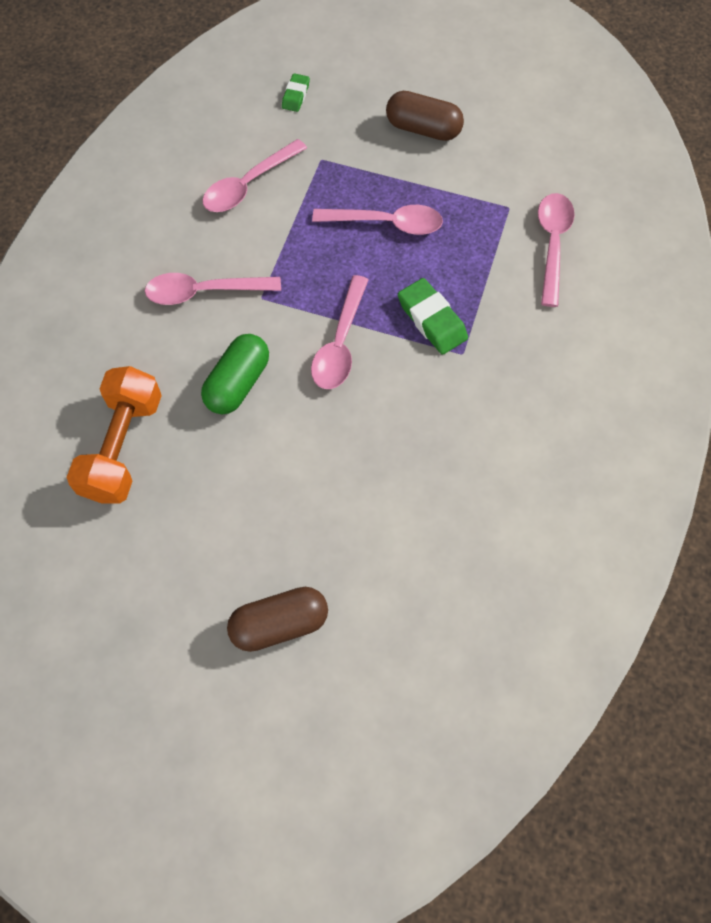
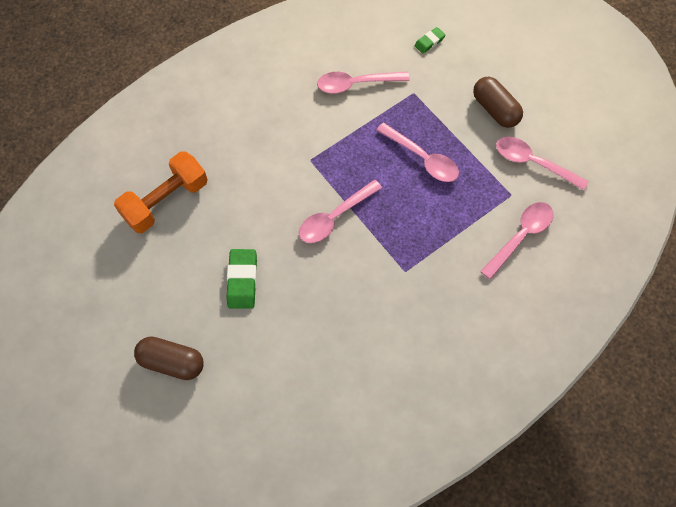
camera: 35 degrees right, 0 degrees up
pink spoon [145,273,281,305] -> pink spoon moved to [496,137,589,190]
green capsule [201,334,269,414] -> none
green eraser [398,278,468,355] -> green eraser moved to [227,249,257,309]

